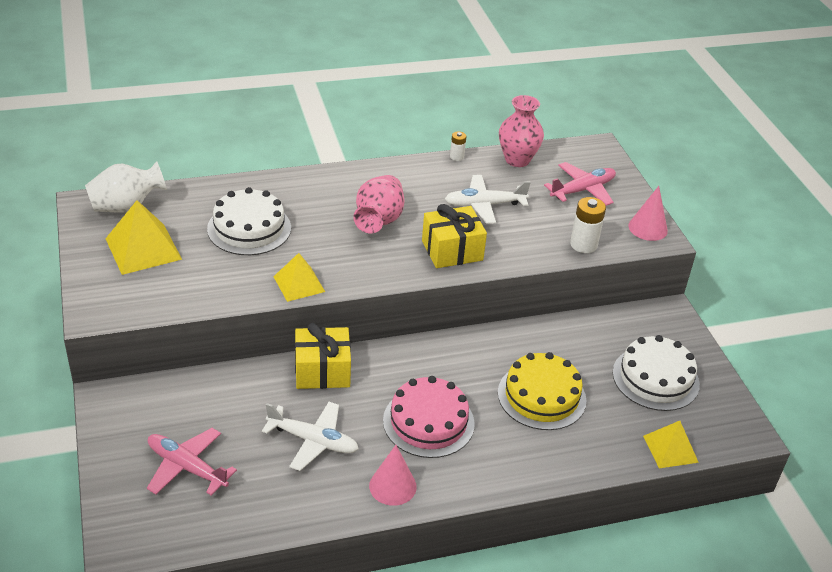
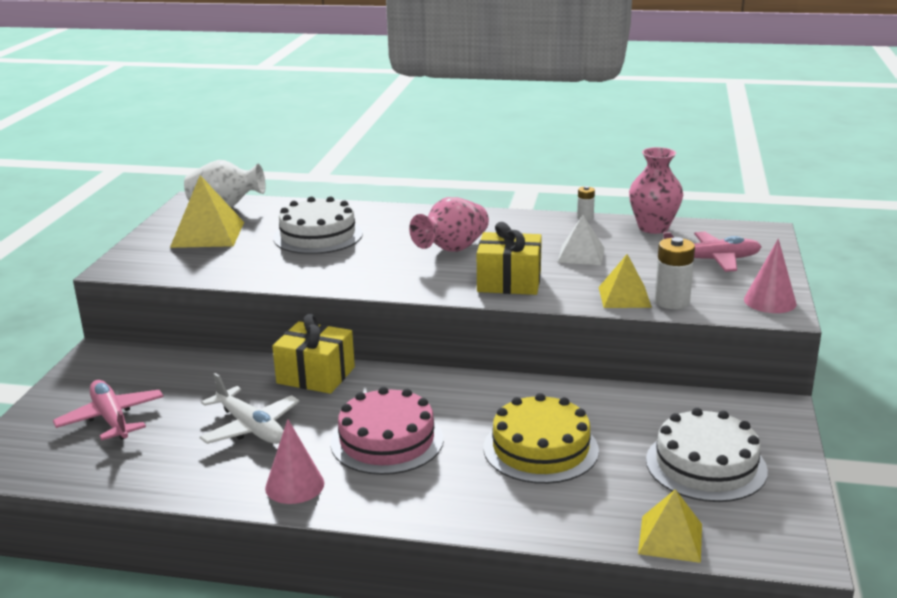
camera: 30 degrees right, 15 degrees down
yellow pyramid [273,253,325,302] -> yellow pyramid moved to [599,254,652,308]
white plane [445,175,531,224] -> white pyramid [557,215,604,265]

